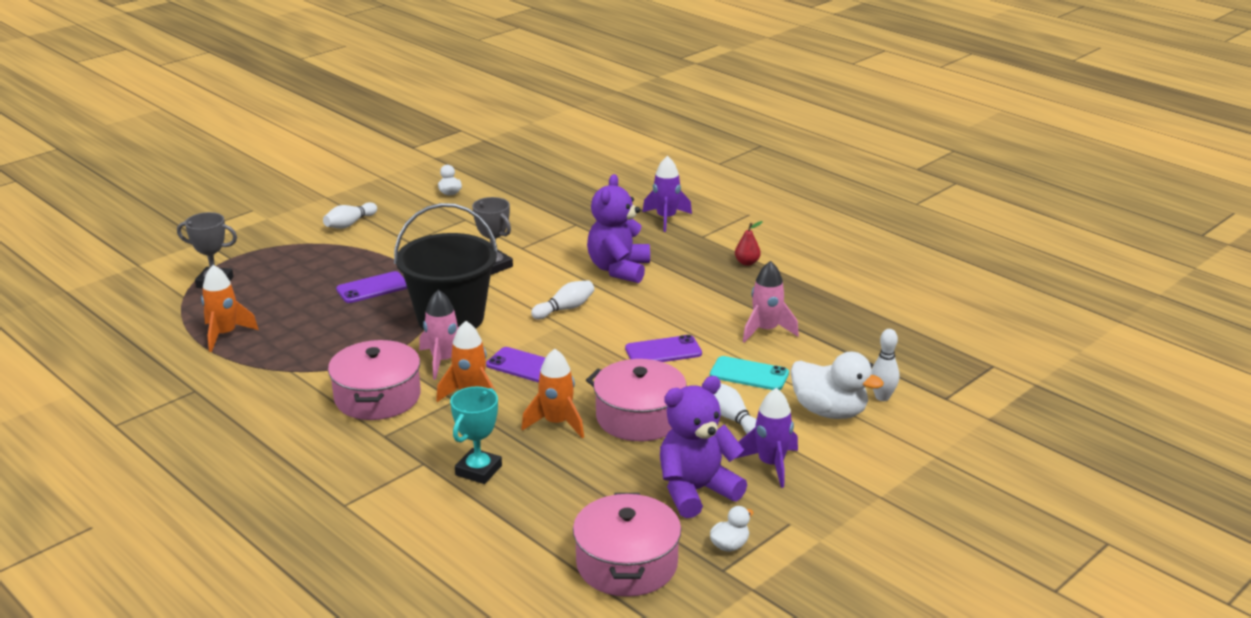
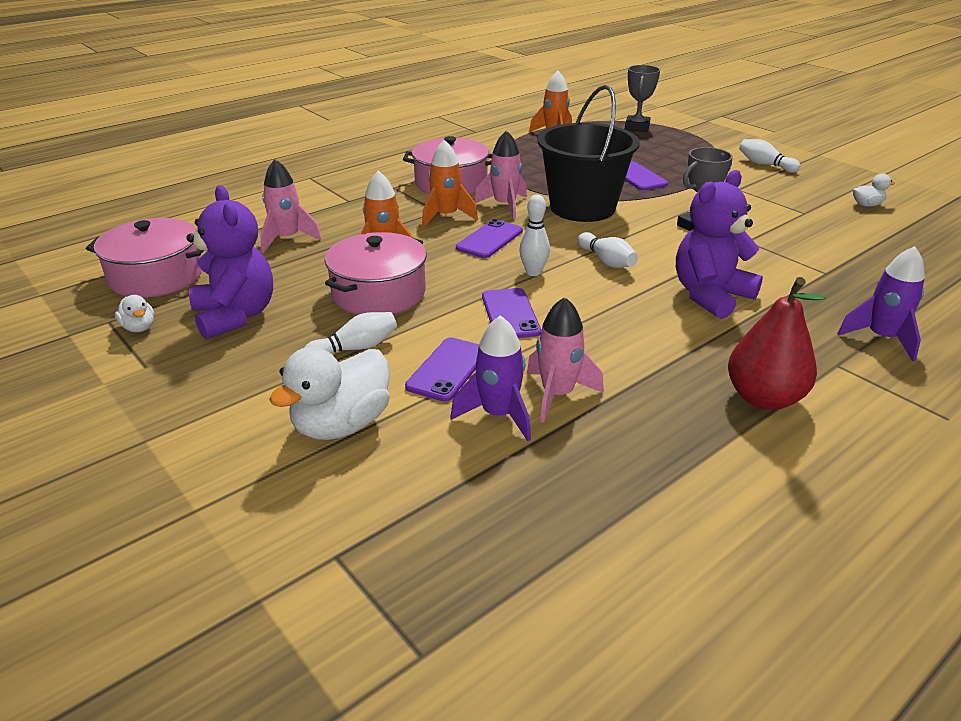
camera: 95 degrees right, 5 degrees up
turquoise trophy [450,387,502,484] -> none
purple teddy bear [587,174,650,283] -> purple teddy bear turned 60 degrees counterclockwise [676,170,763,319]
turquoise phone [710,356,789,390] -> purple phone [405,337,479,402]
red pear [735,221,763,266] -> red pear [728,277,826,410], size x2.02
purple rocket [736,388,798,488] -> purple rocket moved to [450,315,531,441]
white bowling pin [872,329,899,401] -> white bowling pin moved to [519,195,550,276]
none -> pink rocket [260,159,322,253]

